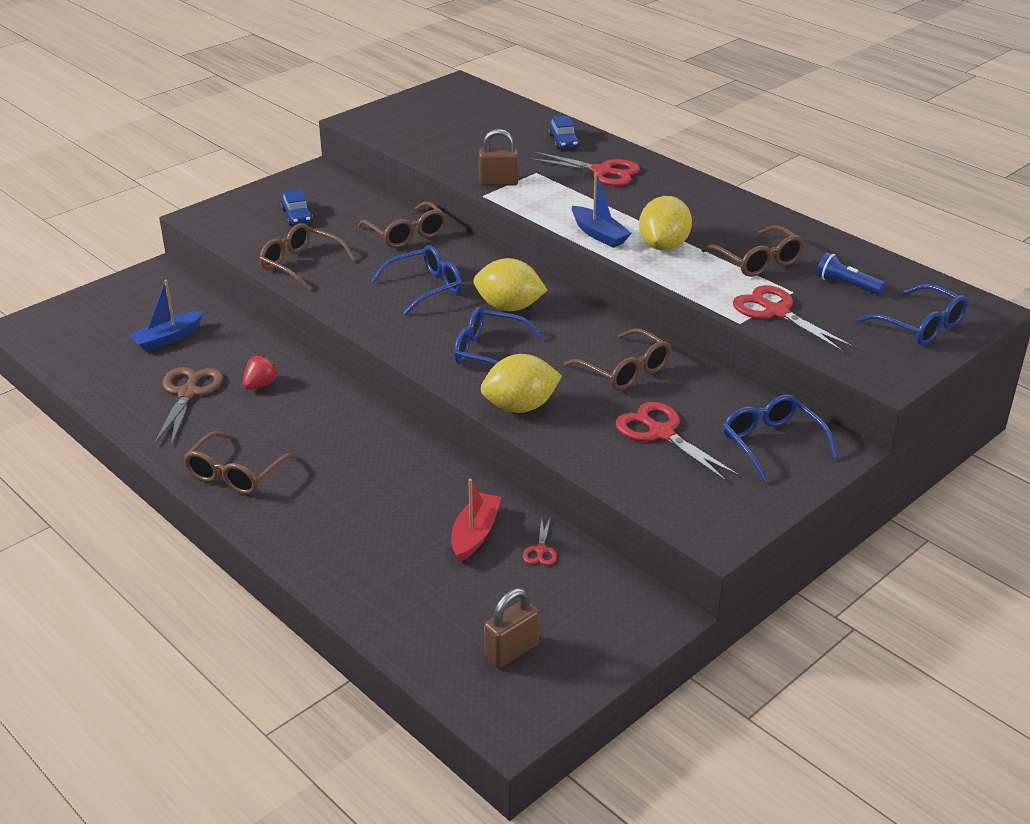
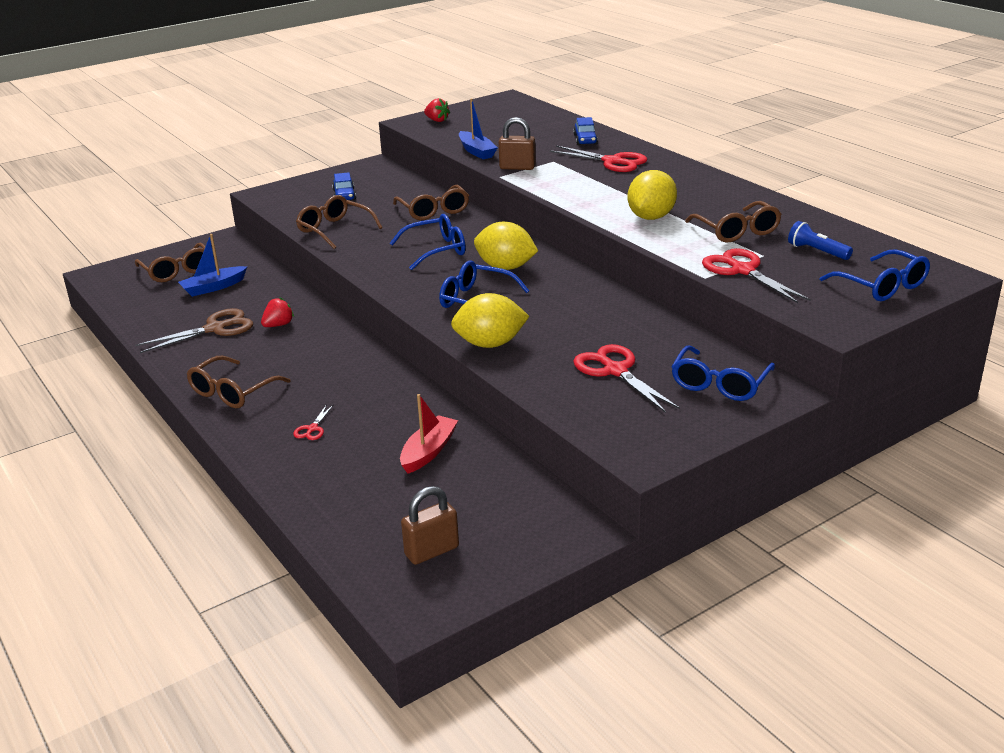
camera: 10 degrees right, 5 degrees down
brown scissors [154,367,223,446] -> brown scissors turned 45 degrees clockwise [135,308,253,353]
red scissors [523,519,557,565] -> red scissors moved to [293,404,334,440]
brown glasses [564,329,671,390] -> brown glasses moved to [135,243,206,282]
blue boat [572,172,632,248] -> blue boat moved to [459,98,498,159]
blue glasses [723,394,838,483] -> blue glasses turned 135 degrees counterclockwise [671,345,775,401]
none -> red strawberry [424,98,450,122]

